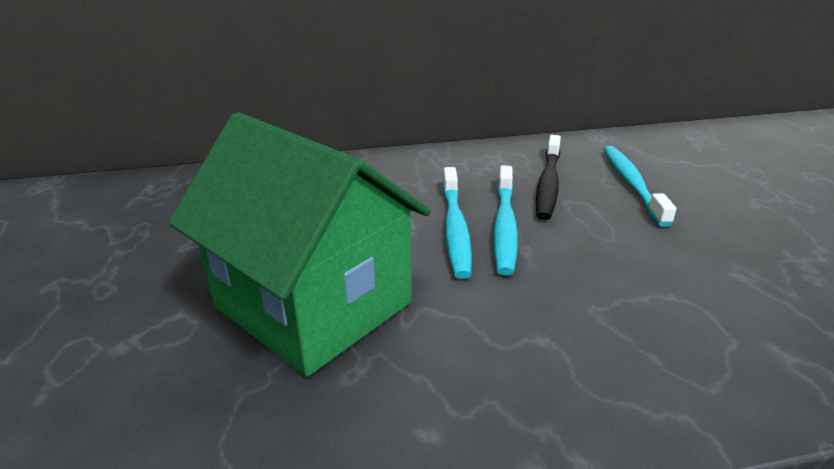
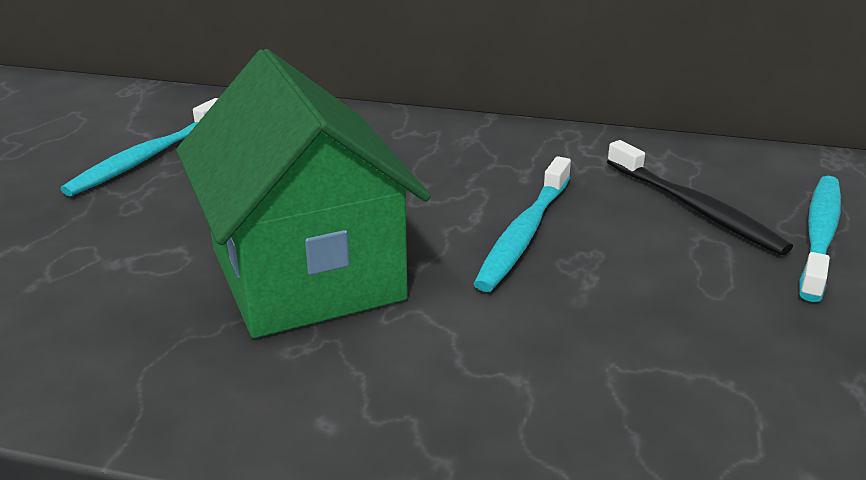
camera: 25 degrees right, 0 degrees up
turquoise toothbrush [493,165,518,276] -> turquoise toothbrush moved to [61,98,218,196]
black toothbrush [536,135,561,220] -> black toothbrush turned 75 degrees counterclockwise [607,140,793,255]

